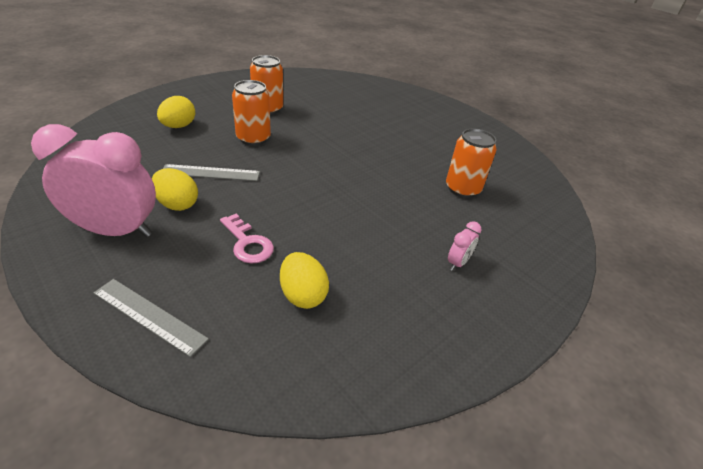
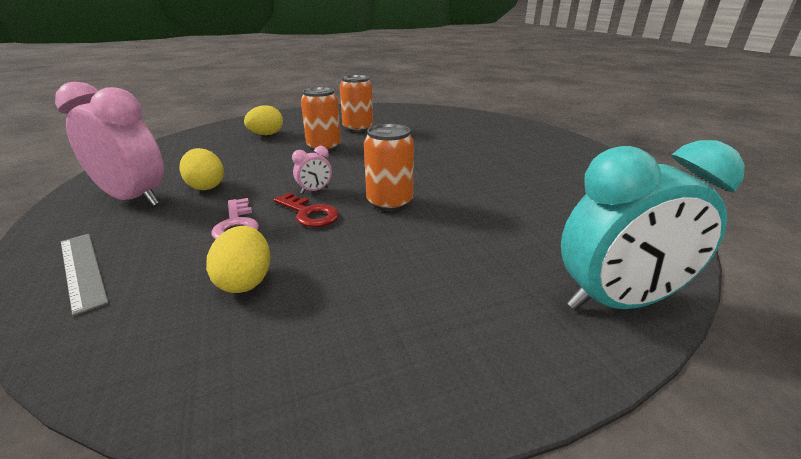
camera: 25 degrees right, 10 degrees down
grey ruler [163,164,260,181] -> none
orange can [446,128,497,198] -> orange can moved to [364,124,414,211]
pink clock [448,221,481,271] -> pink clock moved to [292,146,332,194]
none -> red key [274,193,339,227]
none -> turquoise clock [561,140,745,310]

